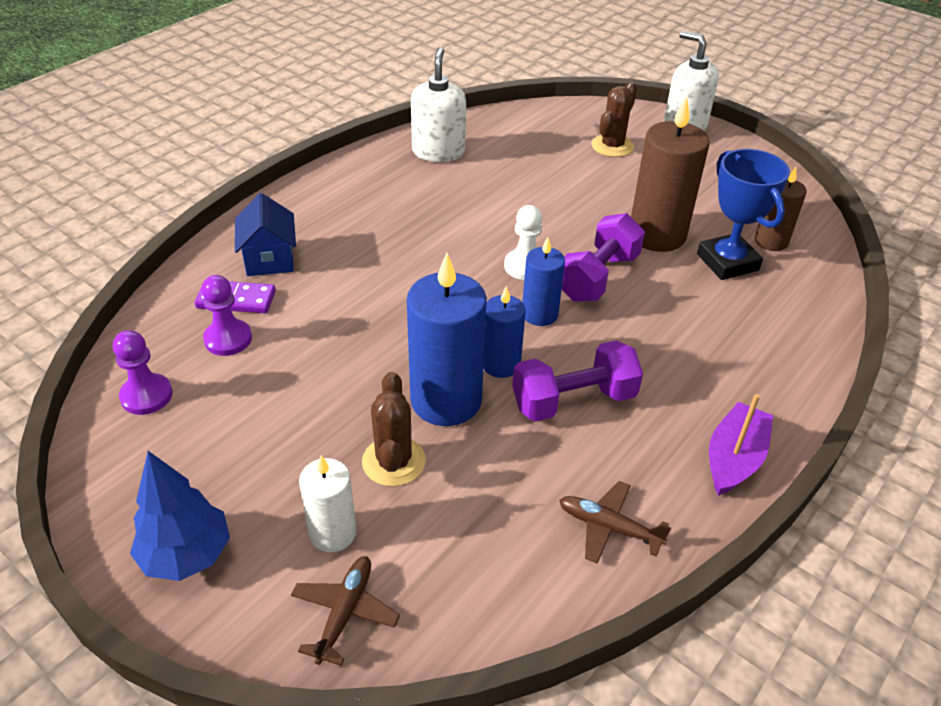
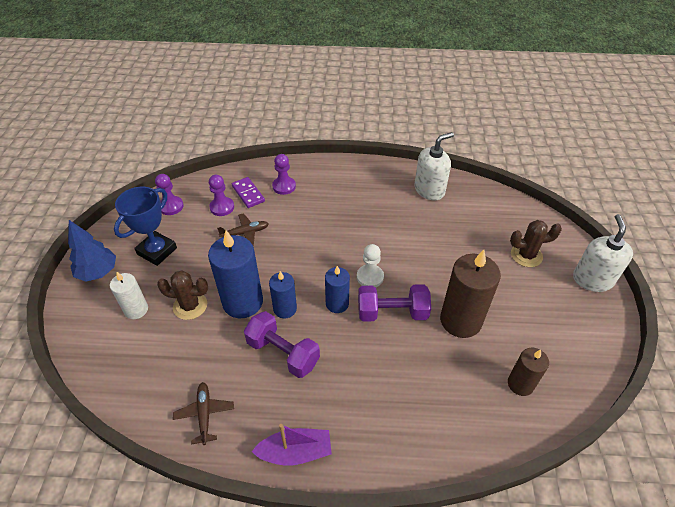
camera: 55 degrees right, 5 degrees up
blue house [235,193,296,276] -> purple pawn [272,154,296,195]
brown plane [291,556,400,666] -> brown plane moved to [217,213,269,246]
brown cactus [362,372,426,487] -> brown cactus turned 45 degrees clockwise [157,270,208,320]
blue trophy [697,149,790,280] -> blue trophy moved to [114,187,177,266]

